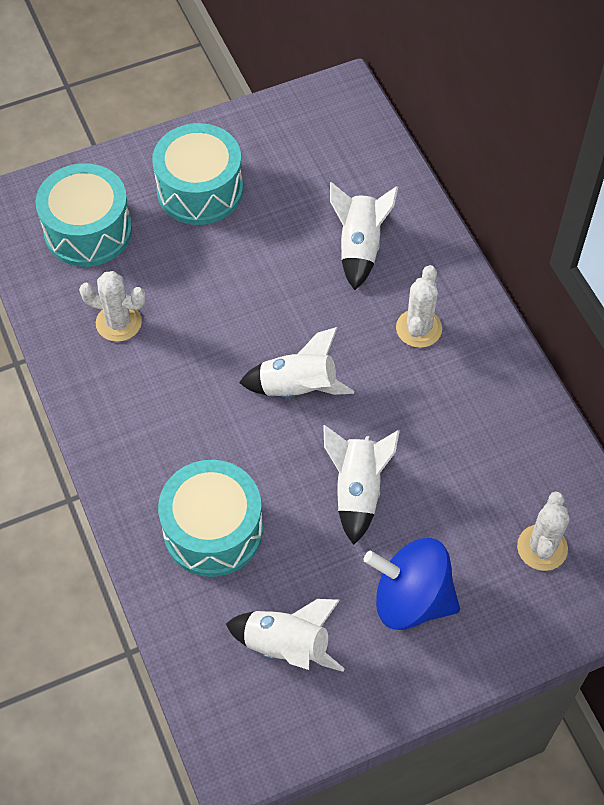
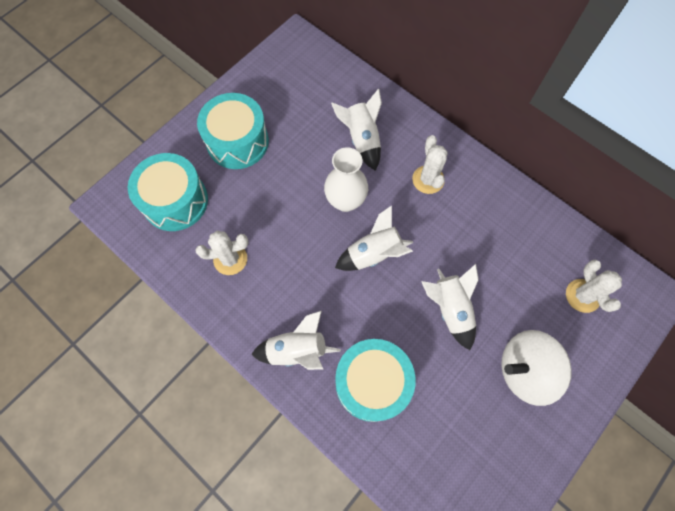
camera: 25 degrees left, 10 degrees up
white rocket [226,599,345,672] -> white rocket moved to [251,311,341,370]
blue spinning top [364,538,460,630] -> white spinning top [501,330,572,406]
none -> white vase [324,147,368,212]

